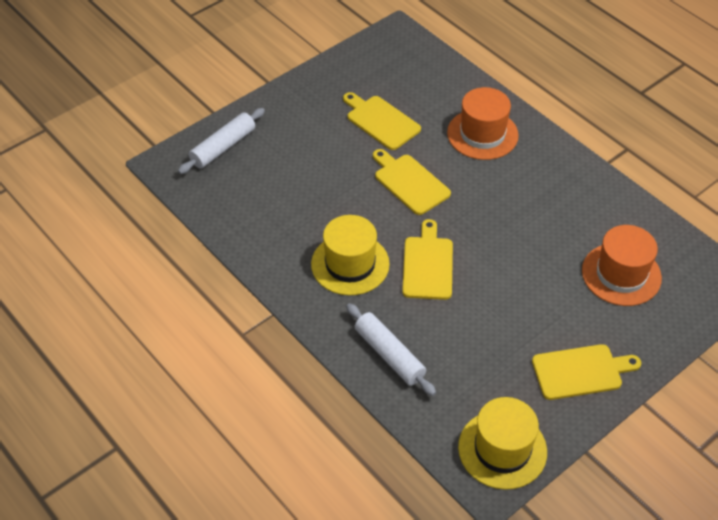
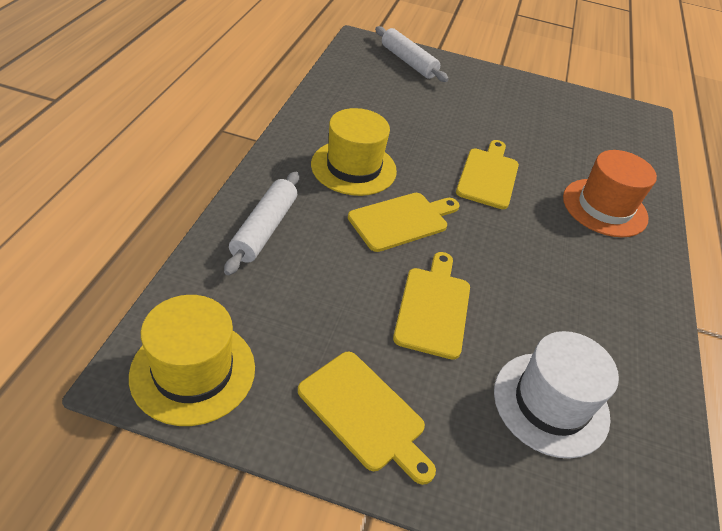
camera: 50 degrees right, 5 degrees down
white rolling pin [178,108,265,174] -> white rolling pin turned 45 degrees clockwise [375,26,449,82]
yellow cutting board [343,92,421,150] -> yellow cutting board moved to [393,252,470,360]
orange hat [582,225,662,306] -> white hat [494,331,619,459]

